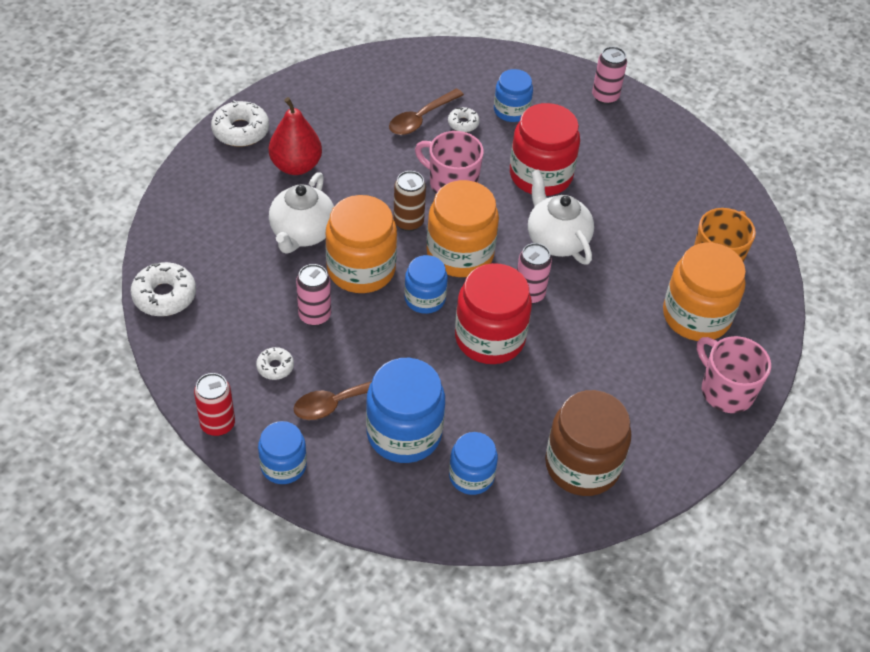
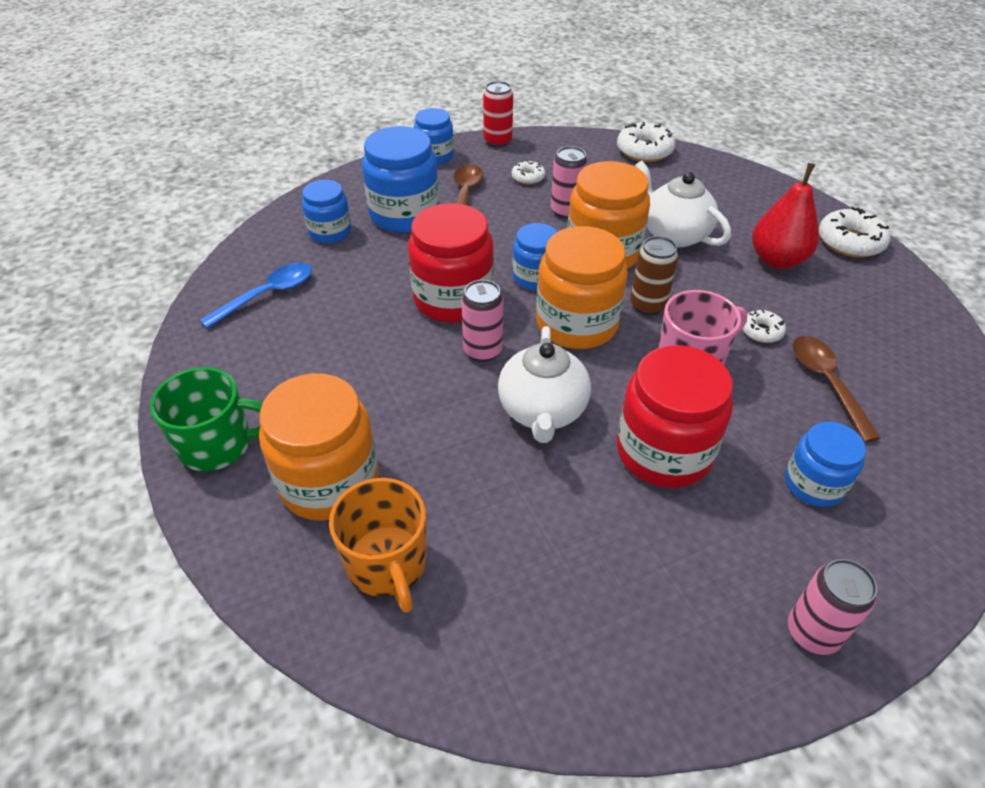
camera: 125 degrees right, 5 degrees down
white donut [448,107,480,132] -> white donut moved to [743,310,786,343]
white teapot [528,169,594,265] -> white teapot turned 90 degrees clockwise [498,326,591,443]
brown jar [545,390,632,496] -> blue spoon [200,262,312,329]
pink mug [697,336,771,413] -> green mug [150,367,263,471]

